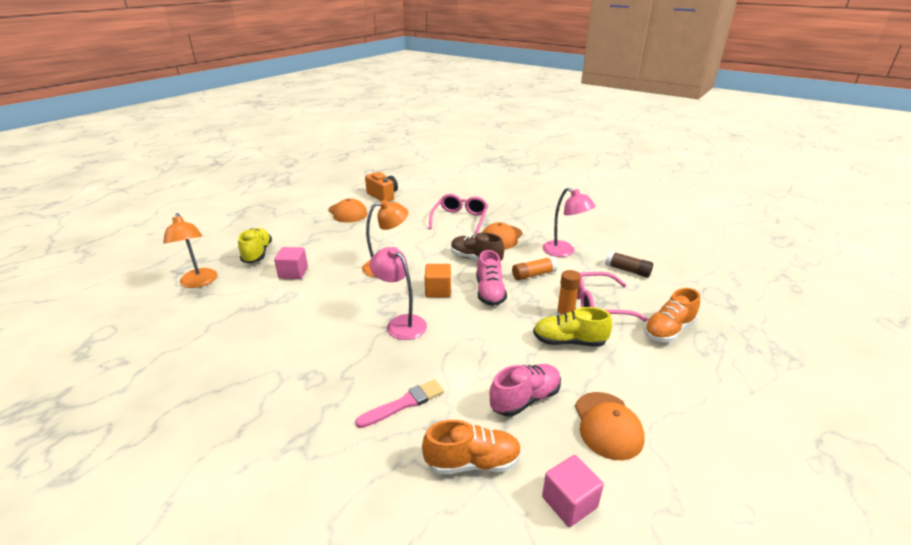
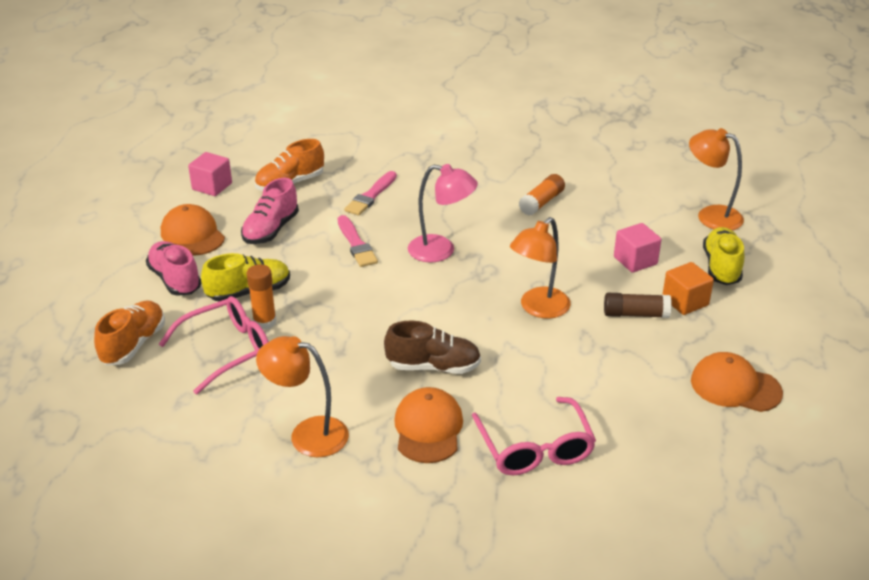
camera: 150 degrees right, 5 degrees up
yellow shoe [238,228,272,263] -> yellow shoe turned 135 degrees counterclockwise [703,227,744,285]
orange camera [365,172,398,202] -> none
orange cube [425,264,451,297] -> orange cube moved to [662,262,714,315]
pink shoe [476,250,507,306] -> pink shoe moved to [146,241,202,296]
orange glue stick [512,256,558,280] -> orange glue stick moved to [519,174,565,216]
pink lamp [543,188,596,257] -> orange lamp [256,336,349,457]
brown glue stick [605,251,653,278] -> brown glue stick moved to [604,293,672,318]
none -> pink brush [337,215,378,267]

